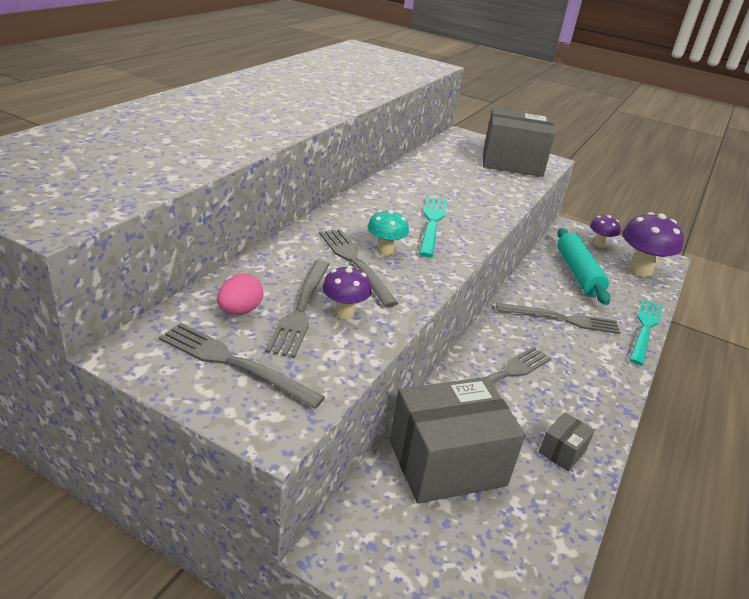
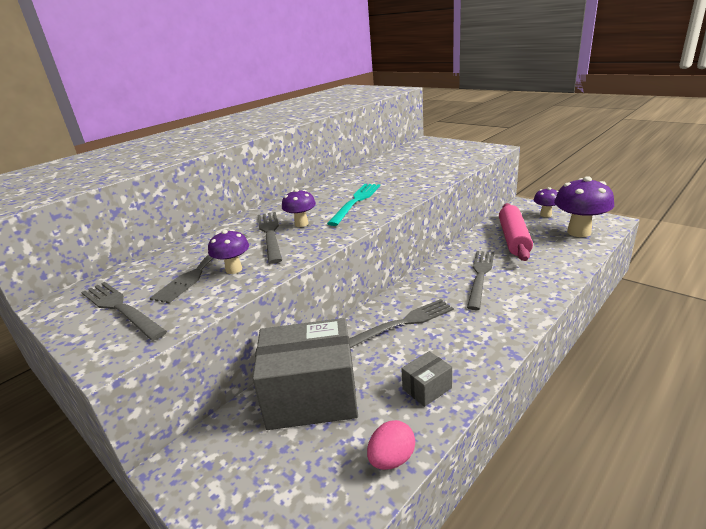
camera: 20 degrees right, 5 degrees down
pink egg [217,274,264,314] -> pink egg moved to [367,420,415,470]
turquoise mushroom [367,210,409,255] -> purple mushroom [282,189,316,227]
grey box [483,108,555,177] -> none
grey fork [496,303,620,334] -> grey fork turned 90 degrees counterclockwise [467,251,494,310]
turquoise rolling pin [557,228,611,305] -> pink rolling pin [499,203,533,261]
turquoise fork [629,299,663,365] -> none

